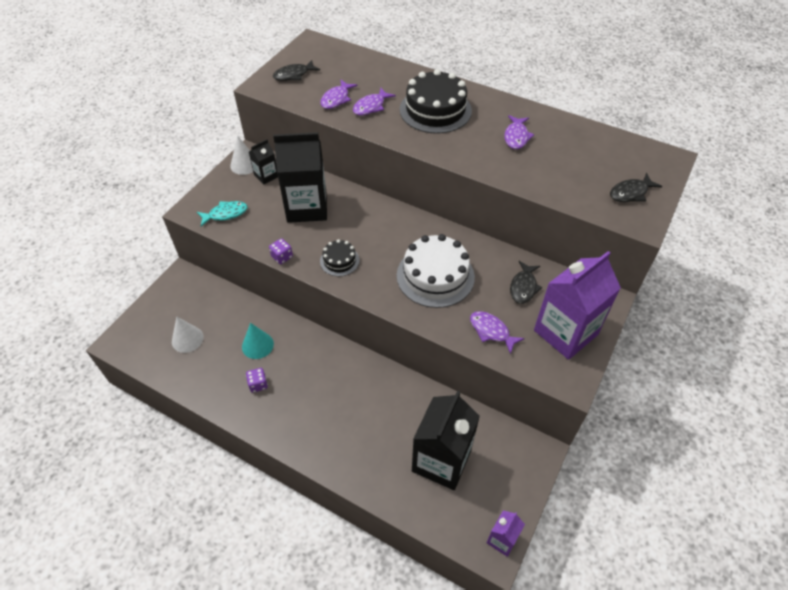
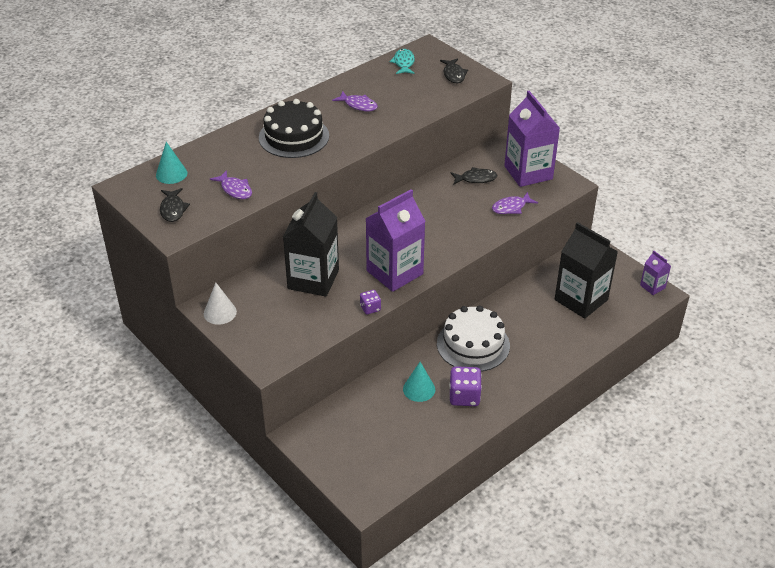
camera: 70 degrees left, 10 degrees down
white cone [172,317,204,353] -> none
turquoise fish [197,201,248,226] -> turquoise fish moved to [390,49,415,74]
purple dice [246,368,268,393] -> purple dice [449,366,482,406], size x1.74
black carton [249,139,278,184] -> none
black cake [320,239,360,276] -> purple carton [366,189,426,292]
purple fish [353,88,396,115] -> none
white cake [397,234,475,308] -> white cake moved to [437,305,510,371]
black fish [510,261,543,304] -> black fish turned 45 degrees counterclockwise [451,167,497,185]
none -> turquoise cone [156,142,187,184]

